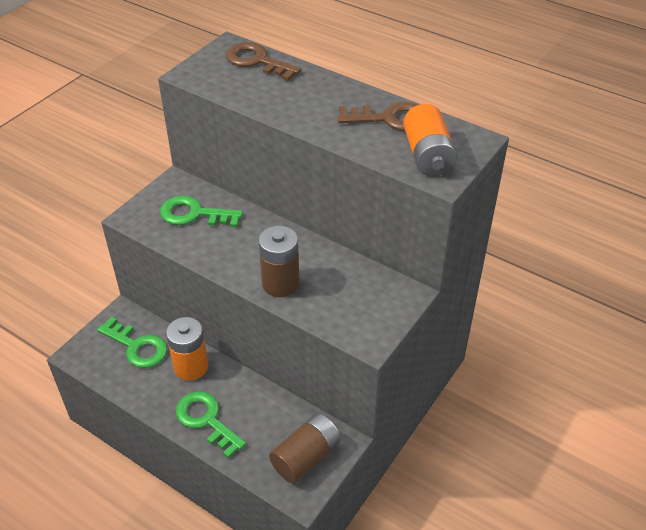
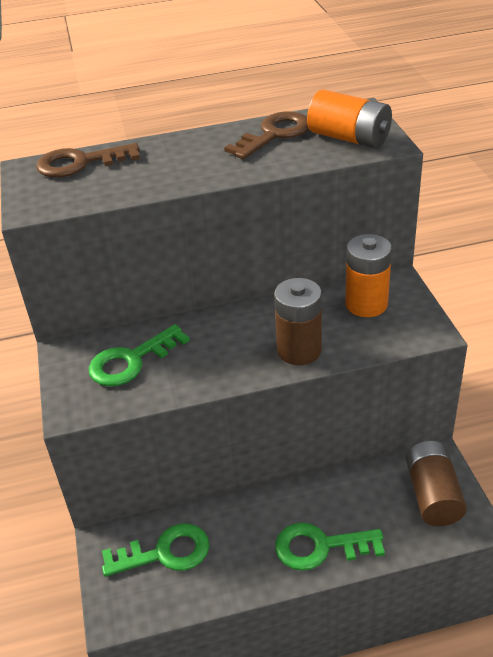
camera: 45 degrees left, 5 degrees down
orange battery [166,317,208,381] -> orange battery moved to [345,234,392,317]

